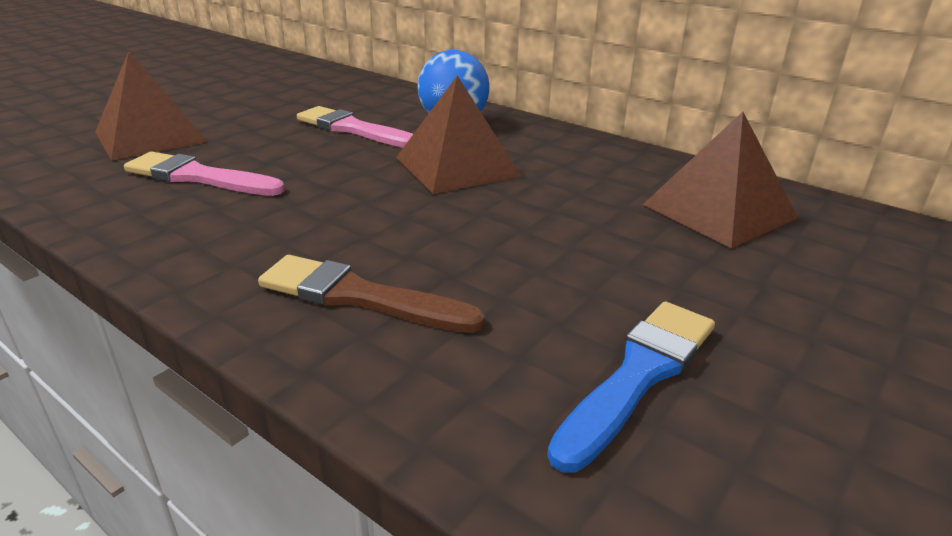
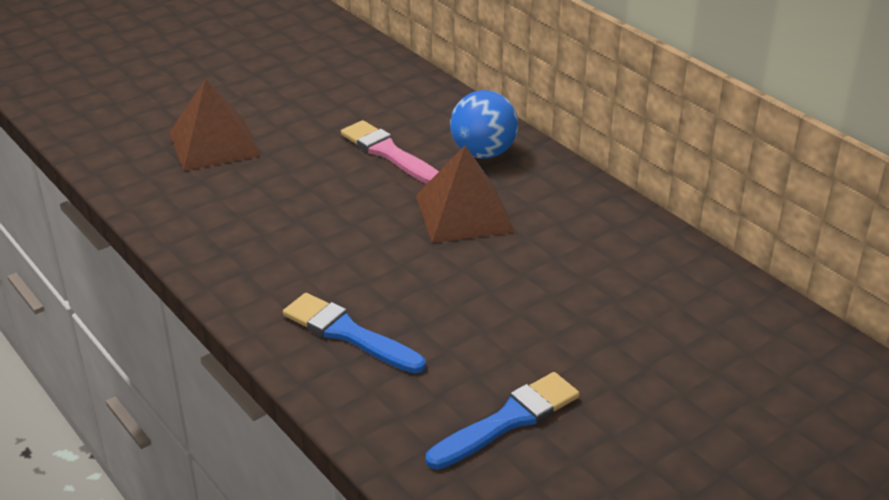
camera: 15 degrees right, 5 degrees up
pink brush [124,152,285,196] -> none
brown brush [258,255,485,333] -> blue brush [283,293,426,374]
brown pyramid [643,112,798,248] -> none

